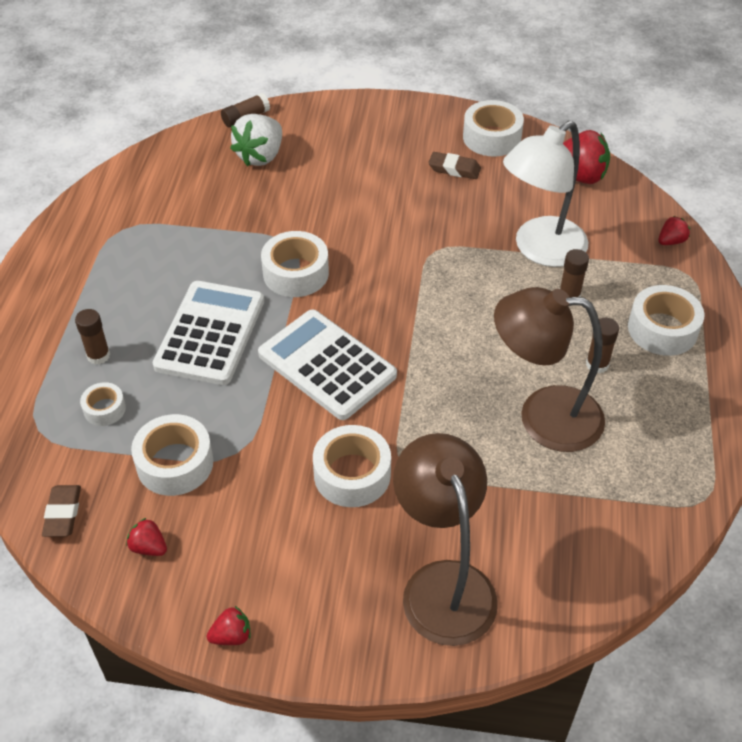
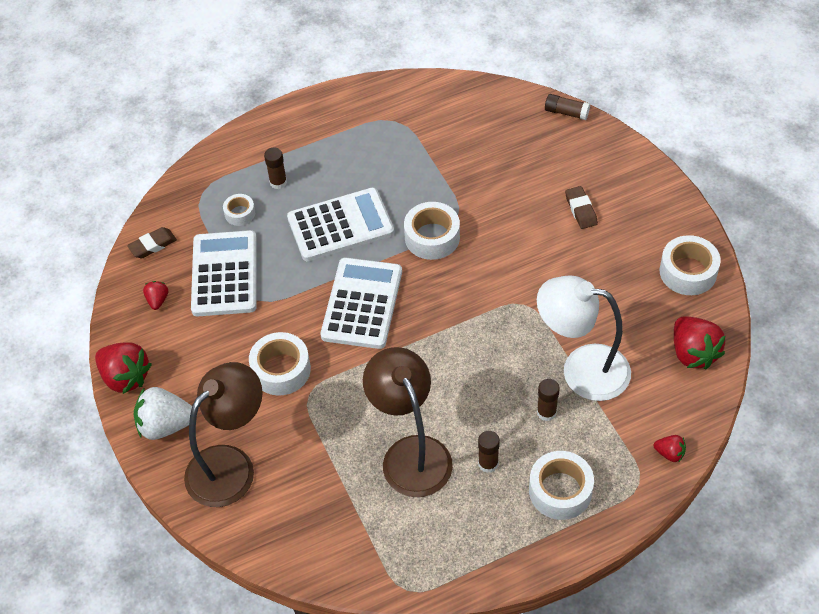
camera: 60 degrees right, 5 degrees up
white tape [131,414,213,496] -> white calculator [191,230,257,316]
red strawberry [207,606,251,645] -> red strawberry [95,342,152,394], size x1.97
white strawberry [230,114,282,166] -> white strawberry moved to [134,387,192,440]
brown eraser [428,152,481,179] -> brown eraser moved to [565,186,598,229]

